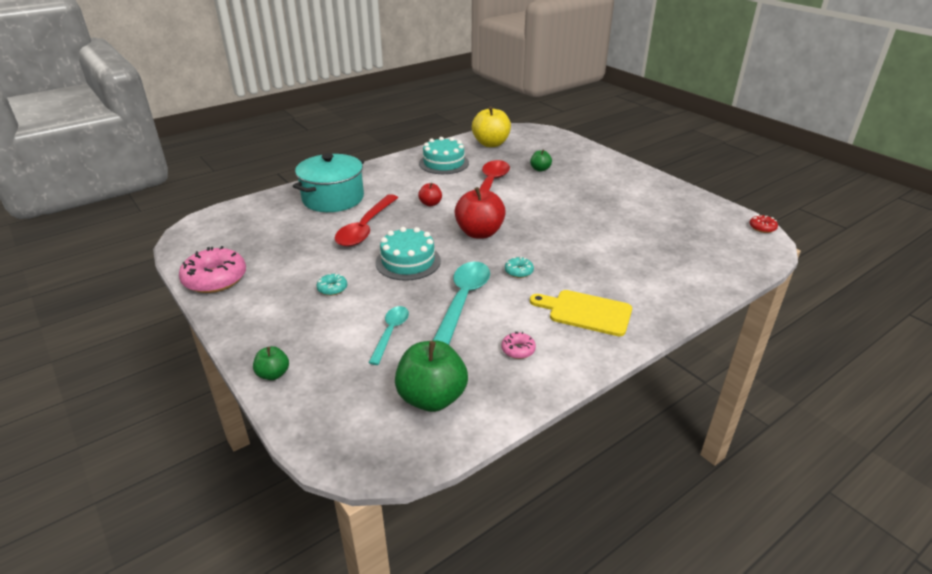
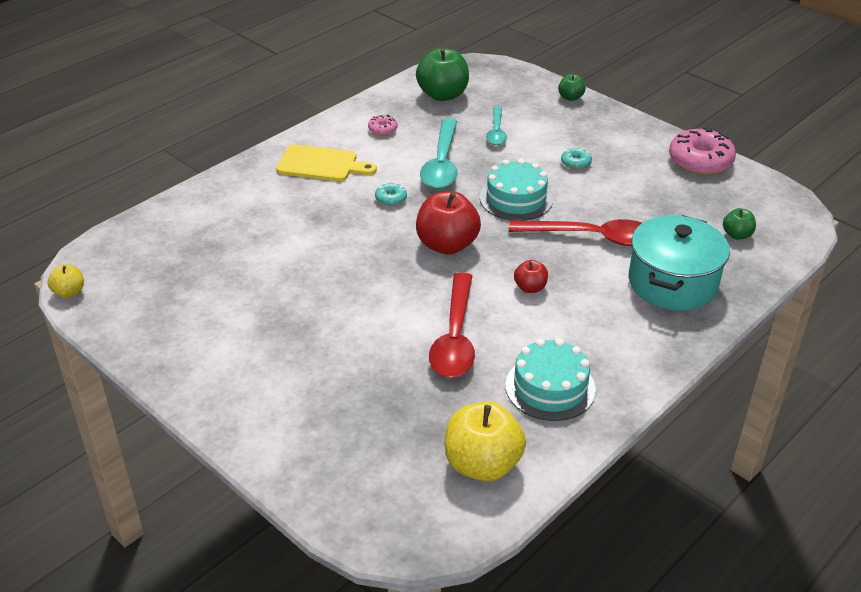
camera: 170 degrees right, 5 degrees up
red spoon [335,194,398,247] -> red spoon turned 90 degrees clockwise [508,219,642,246]
green apple [530,150,552,172] -> green apple moved to [723,208,756,240]
red donut [750,215,778,233] -> yellow apple [48,264,84,298]

